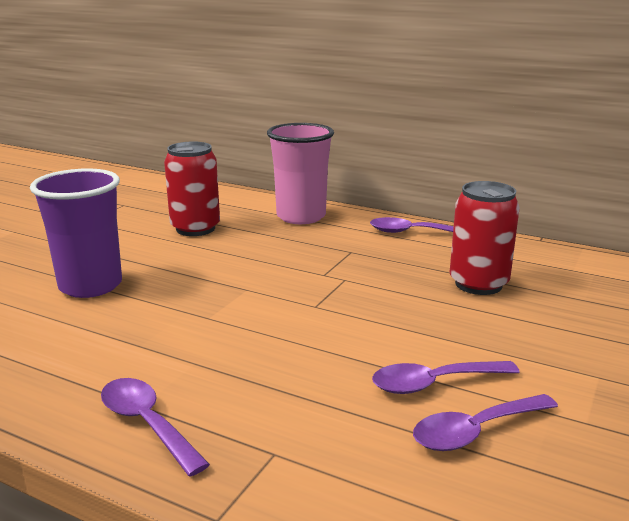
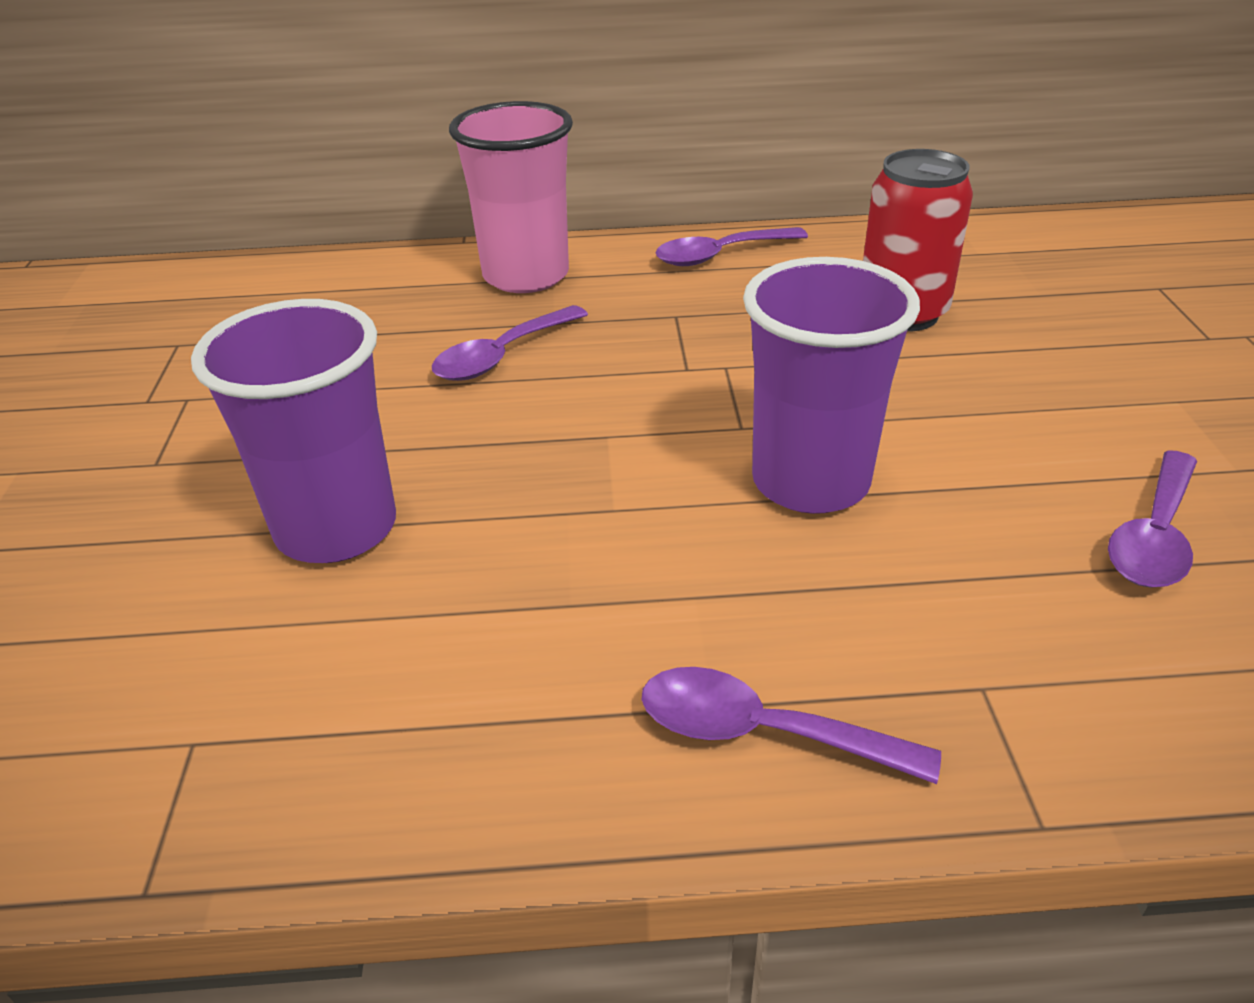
camera: 30 degrees left, 15 degrees up
red can [164,141,220,236] -> none
purple spoon [372,361,520,394] -> purple spoon moved to [432,305,588,381]
none -> purple cup [743,257,920,514]

